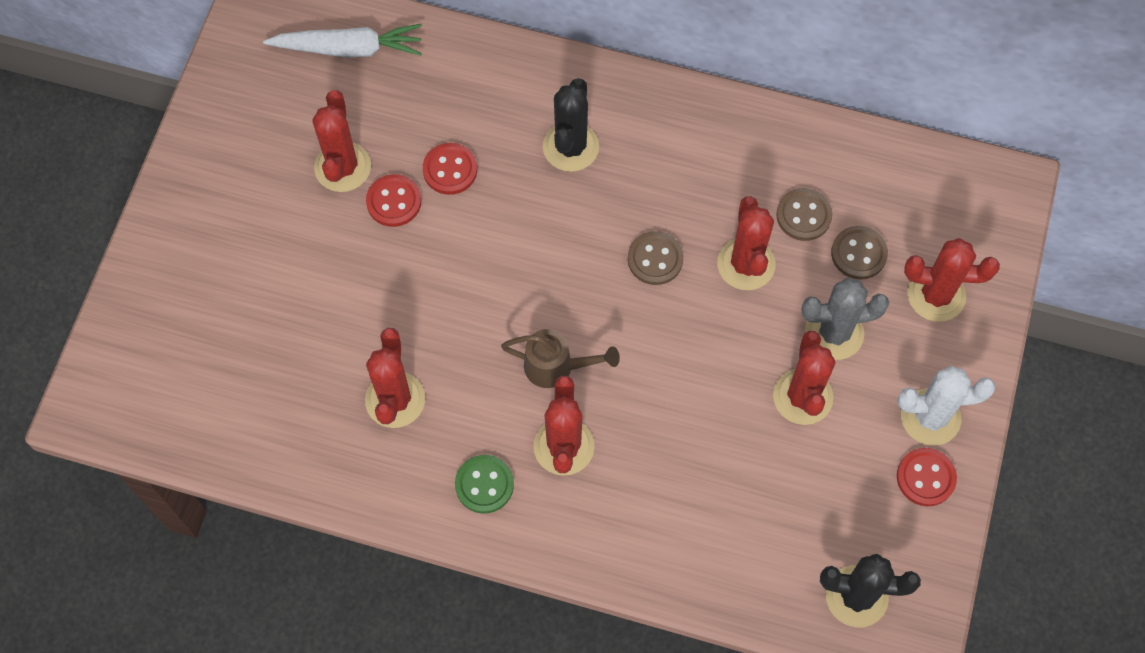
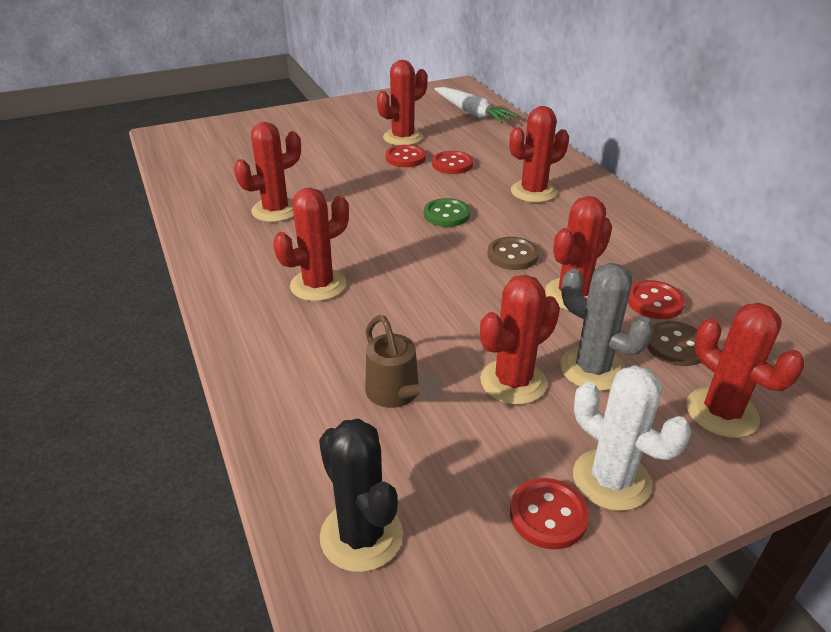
camera: 50 degrees right, 30 degrees down
green button [455,455,514,514] -> green button moved to [424,198,470,227]
brown watering can [501,329,620,388] -> brown watering can moved to [365,315,442,408]
black cactus [543,78,599,172] -> red cactus [509,106,569,203]
brown button [776,188,832,241] -> red button [628,280,685,319]

